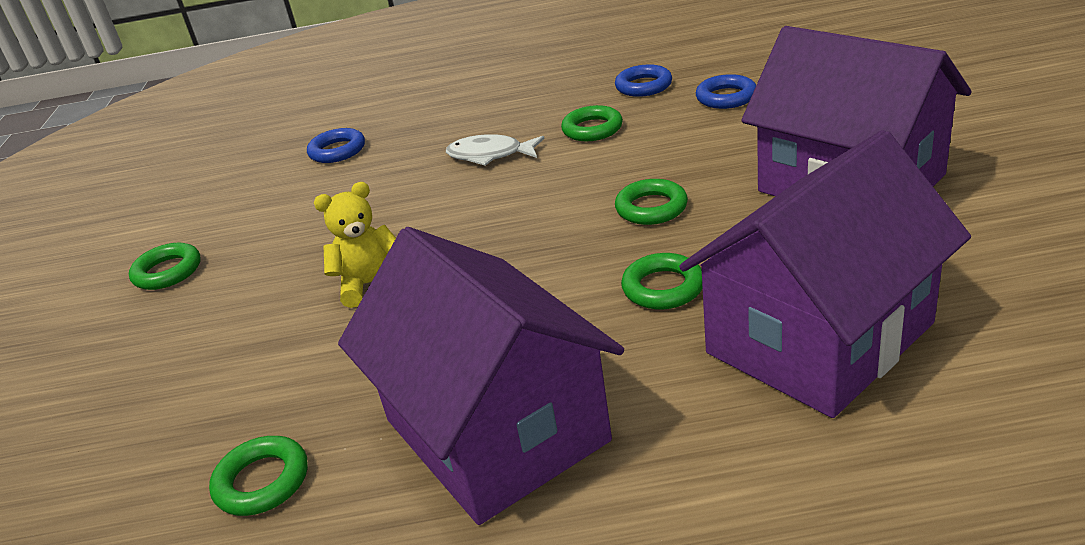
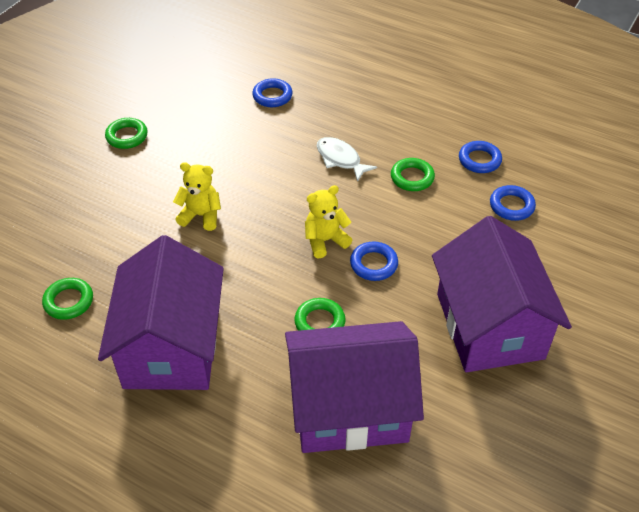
camera: 30 degrees right, 15 degrees up
green ring [615,179,688,225] -> blue ring [350,242,398,281]
none -> yellow teddy bear [305,185,352,258]

